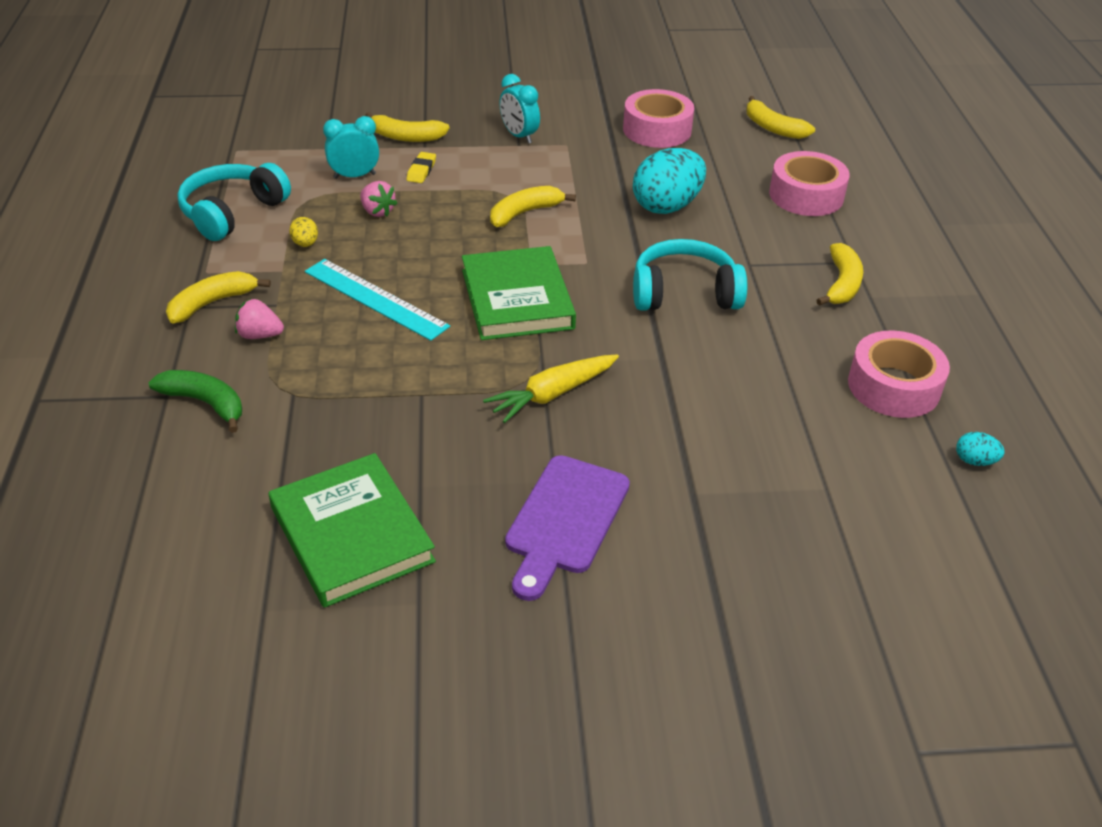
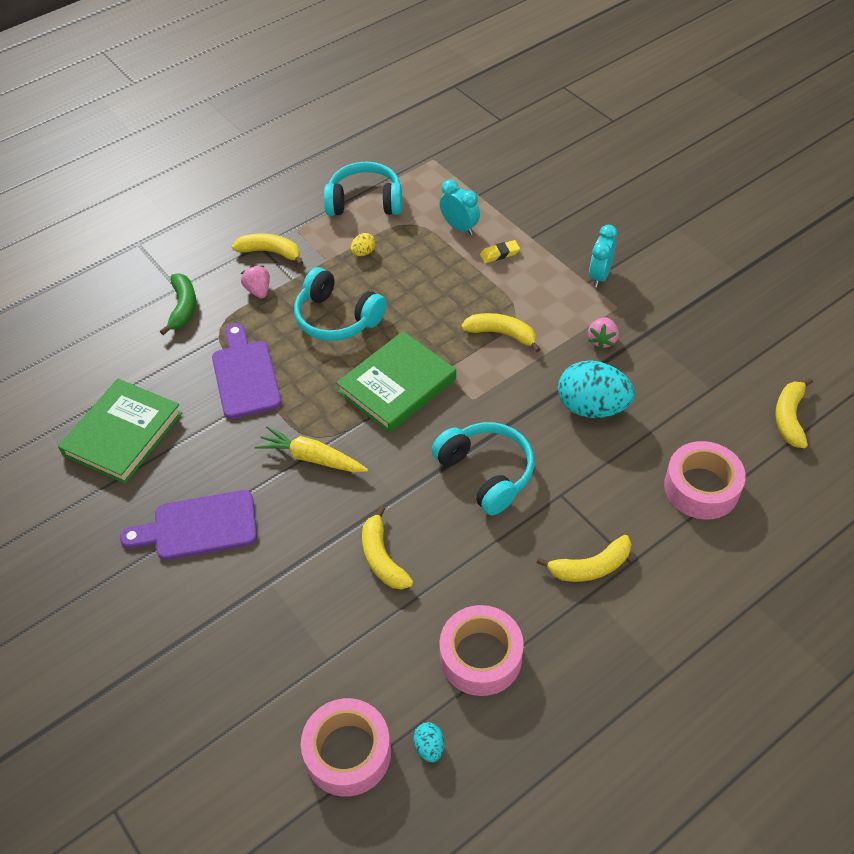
camera: 60 degrees right, 10 degrees up
turquoise ruler [305,259,450,341] -> turquoise headphones [294,267,387,341]
pink strawberry [360,181,397,217] -> pink strawberry moved to [588,318,619,349]
yellow banana [365,112,450,142] -> yellow banana moved to [362,506,413,590]
pink tape [623,89,694,148] -> pink tape moved to [301,698,391,797]
none -> purple cutting board [212,323,282,419]

